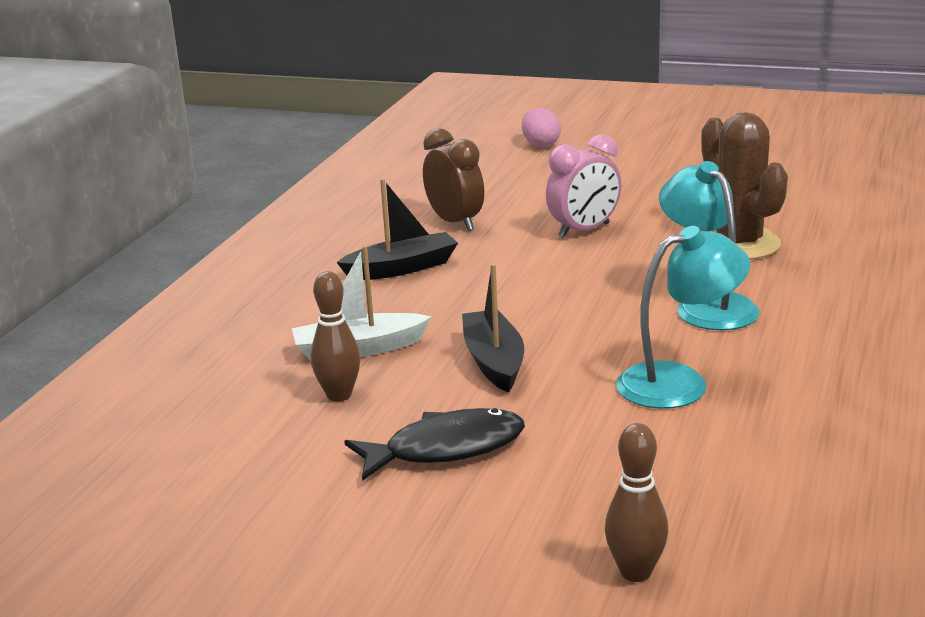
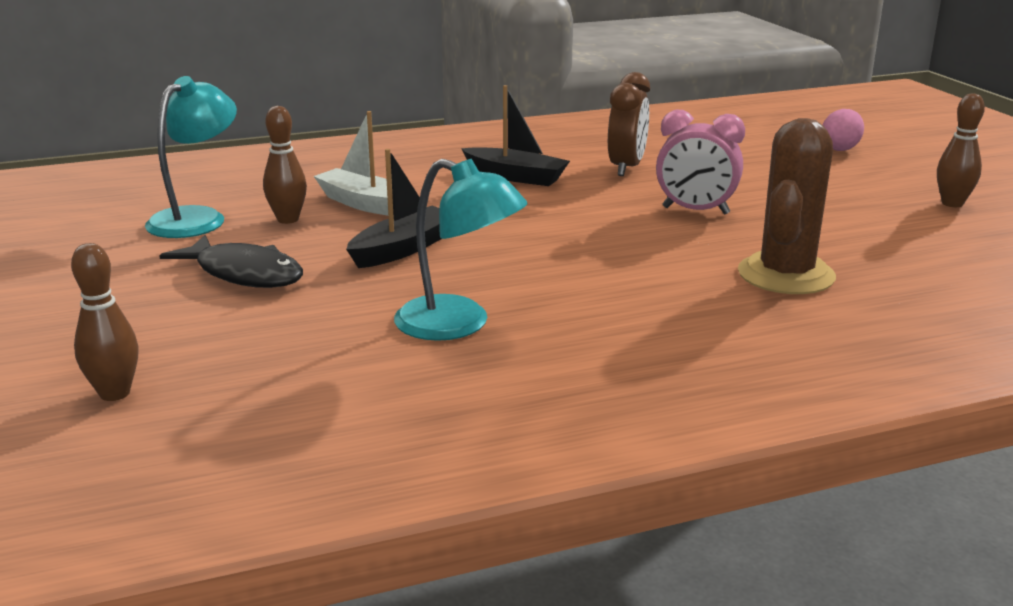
camera: 50 degrees right, 0 degrees up
turquoise lamp [659,161,760,330] -> turquoise lamp moved to [145,76,237,238]
none -> brown bowling pin [937,93,985,207]

